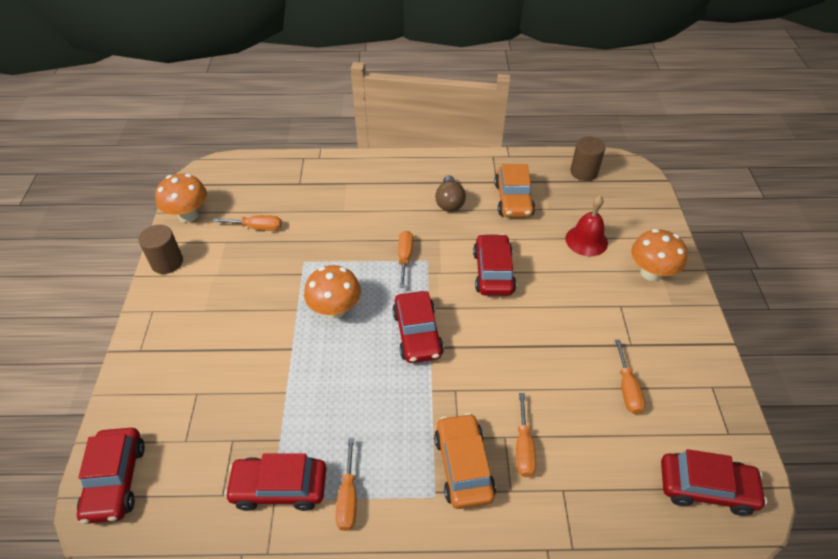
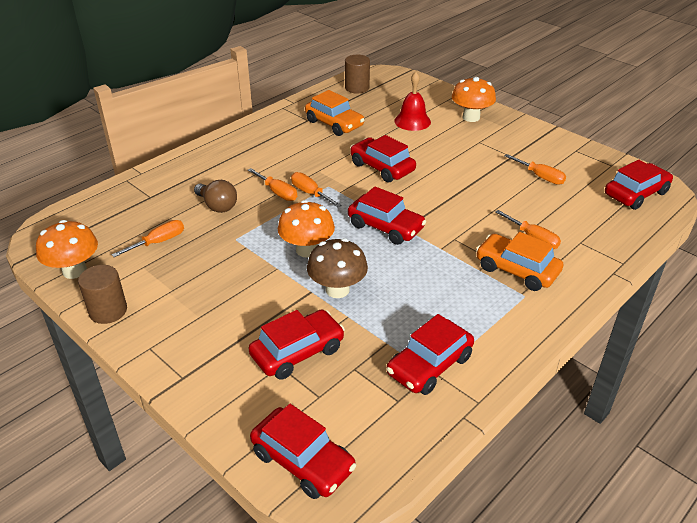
camera: 45 degrees left, 10 degrees down
orange screwdriver [336,438,357,531] -> orange screwdriver moved to [248,168,297,201]
brown light bulb [435,175,466,212] -> brown light bulb moved to [194,180,237,213]
none -> red car [248,309,345,380]
none -> brown mushroom [307,238,368,298]

